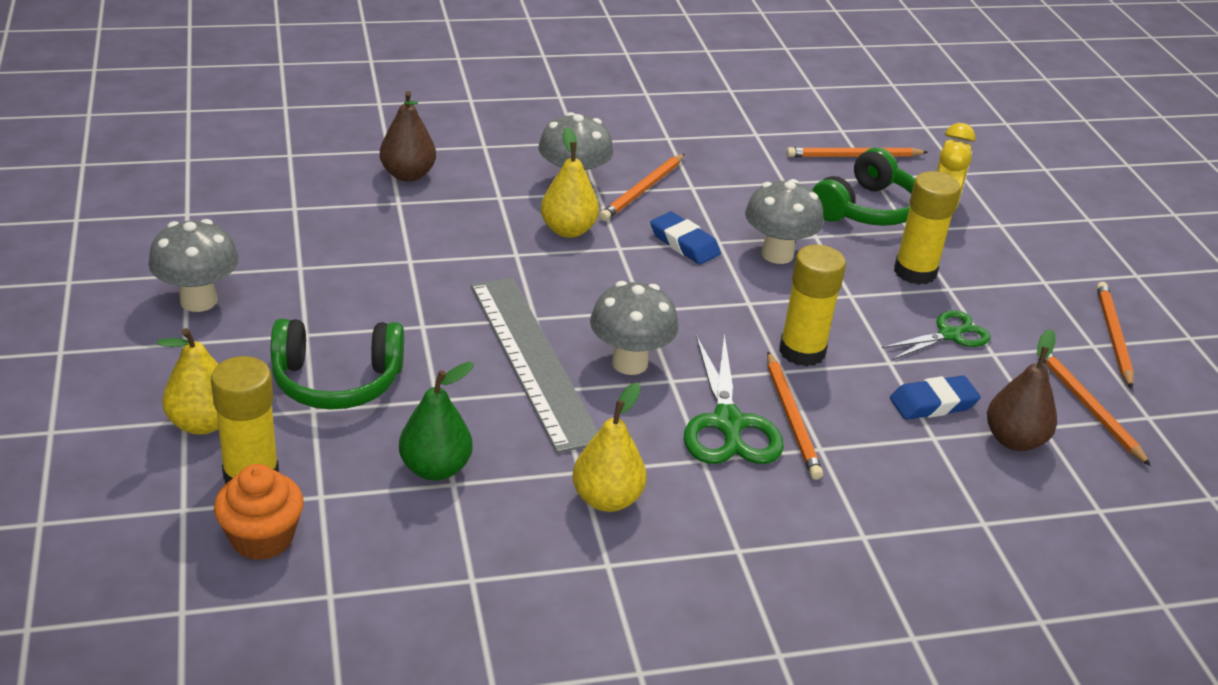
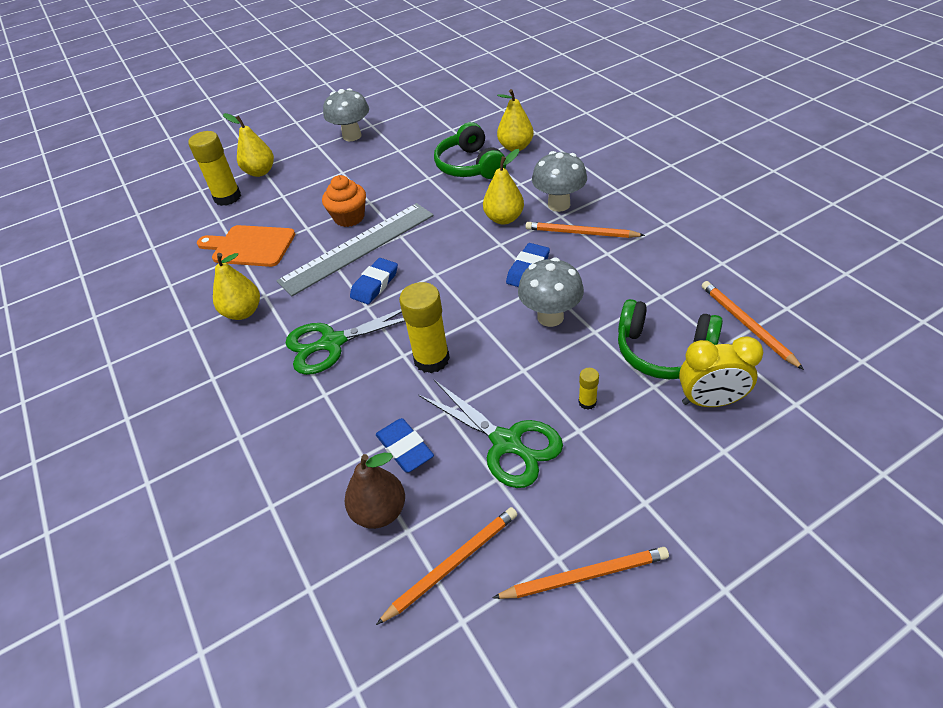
camera: 80 degrees right, 10 degrees up
orange cupcake [214,464,304,560] -> orange cupcake moved to [322,175,366,227]
green headphones [271,319,404,410] -> green headphones moved to [434,122,506,179]
brown pear [380,91,436,181] -> yellow pear [497,89,533,151]
green pear [399,362,474,481] -> orange cutting board [197,225,295,267]
grey mushroom [590,281,679,375] -> blue eraser [350,258,398,304]
orange pencil [767,352,823,480] -> none
green scissors [882,310,991,360] -> green scissors [419,380,563,488], size x1.55
yellow glue stick [894,171,961,285] -> yellow glue stick [578,368,599,410], size x0.46

